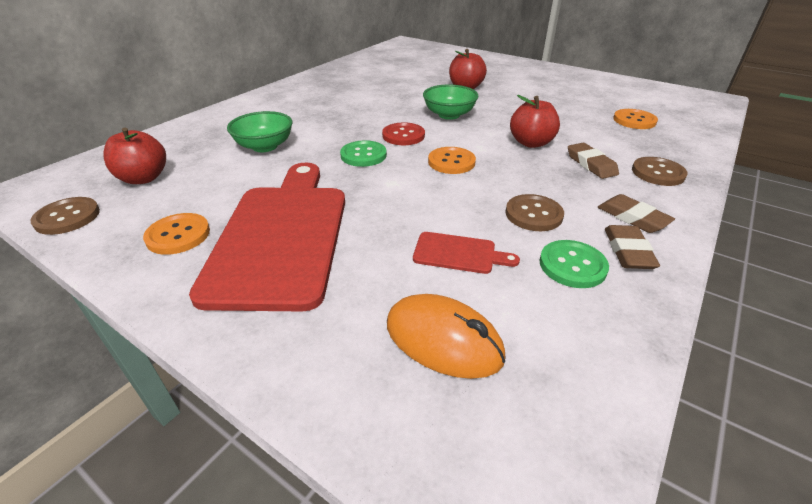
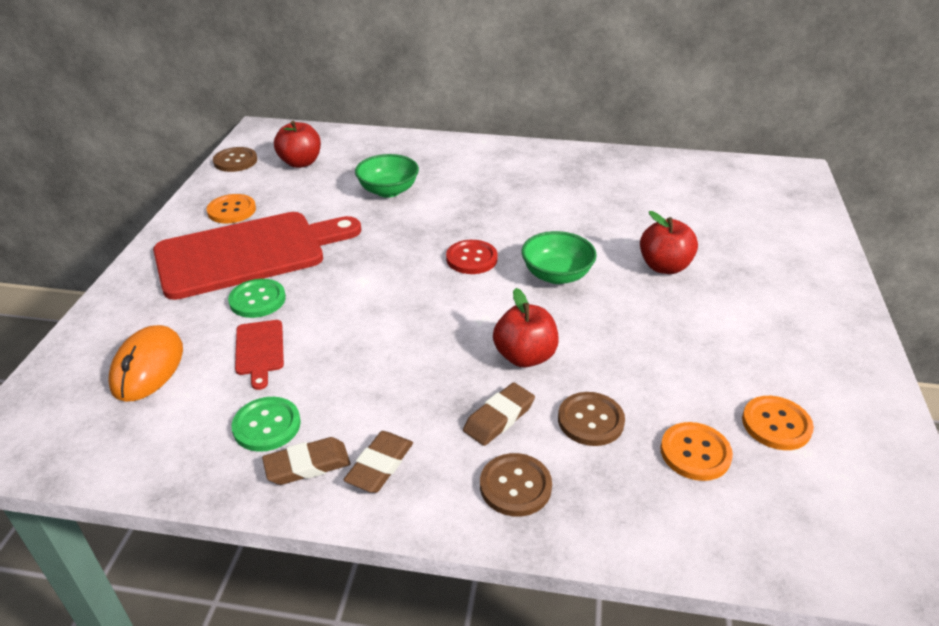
camera: 65 degrees right, 0 degrees up
green button [340,140,387,167] -> green button moved to [228,279,286,318]
orange button [428,147,476,174] -> orange button moved to [742,396,814,450]
brown button [505,194,564,231] -> brown button moved to [558,392,625,446]

